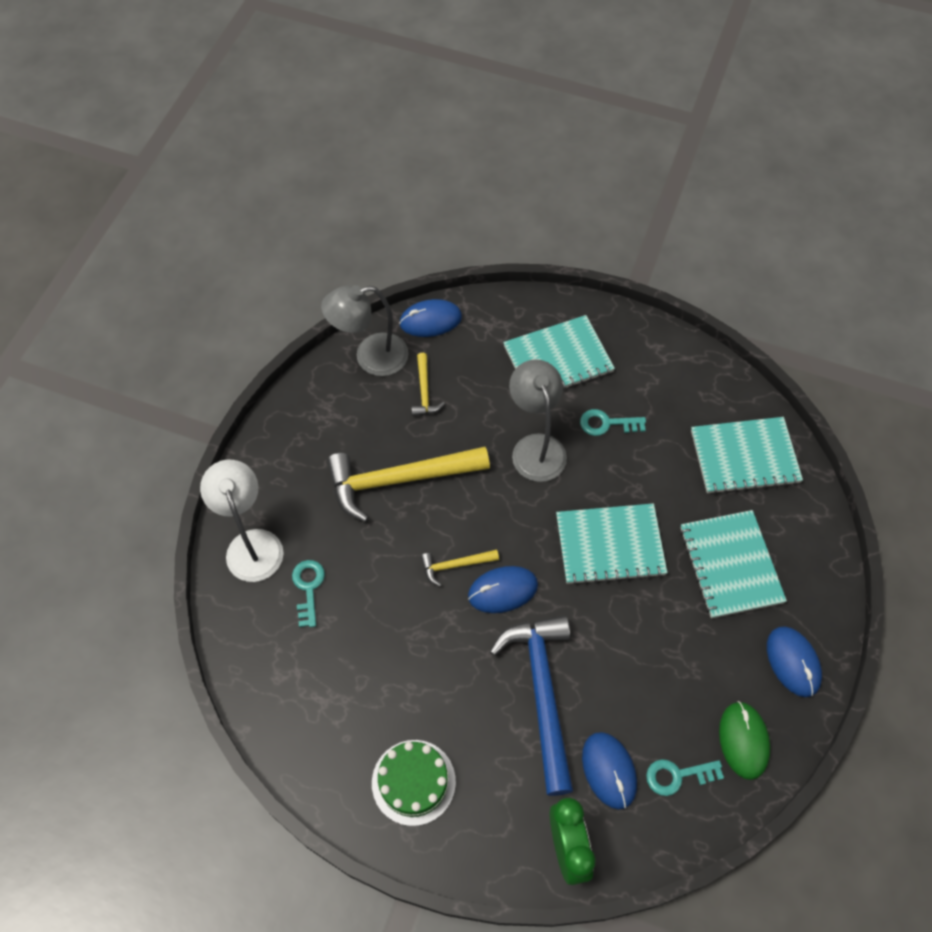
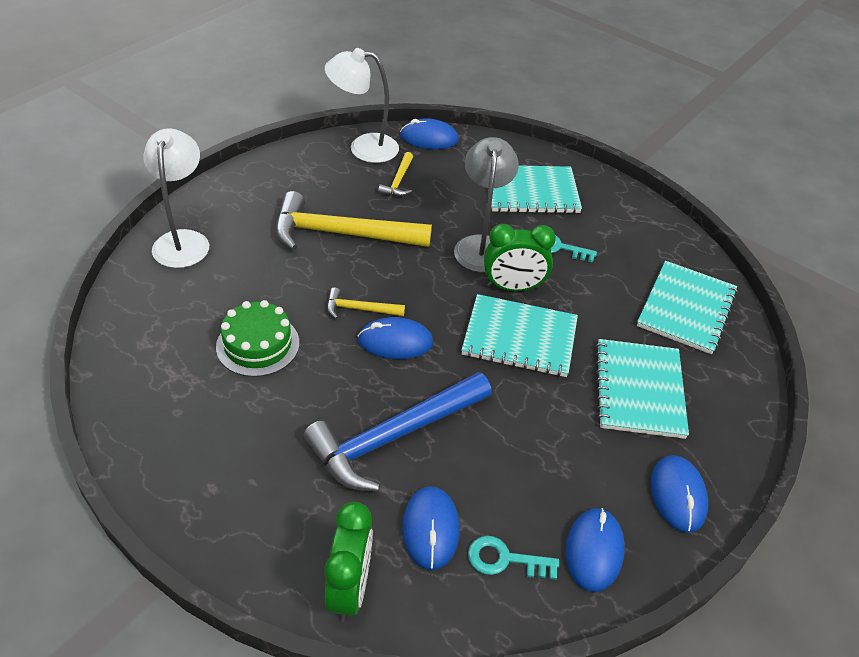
camera: 15 degrees right, 15 degrees down
turquoise key [292,560,325,627] -> none
grey lamp [321,285,409,376] -> white lamp [325,48,399,163]
green cake [372,740,456,826] -> green cake moved to [216,300,299,377]
blue hammer [490,615,573,796] -> blue hammer turned 135 degrees counterclockwise [303,372,492,491]
turquoise notebook [691,417,803,494] -> turquoise notebook turned 75 degrees counterclockwise [637,261,738,354]
green mouse [719,701,770,780] -> blue mouse [565,508,625,592]
none -> green clock [484,224,556,291]

